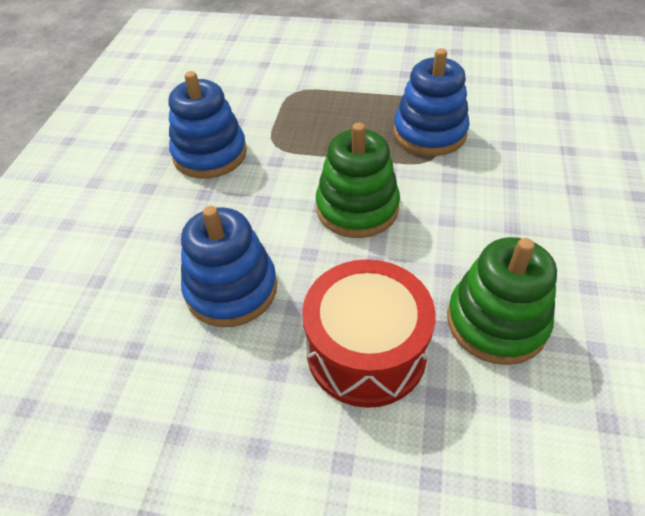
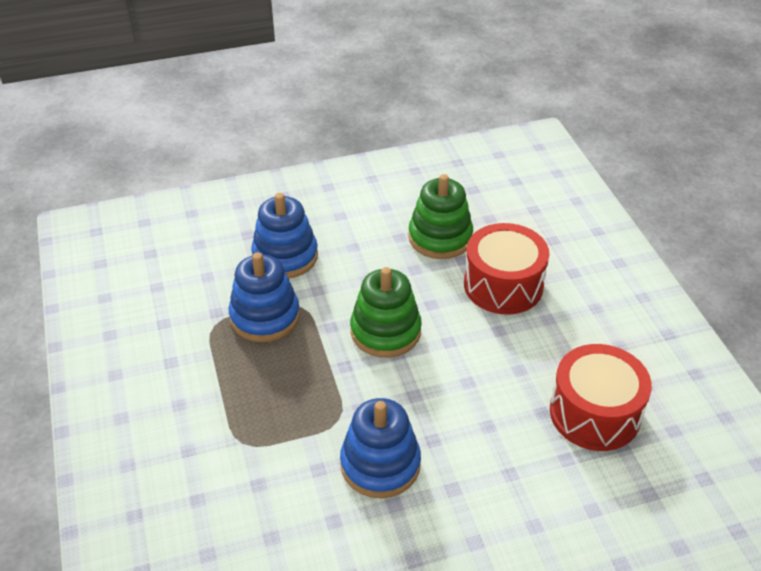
camera: 120 degrees left, 5 degrees down
blue stacking toy [181,206,277,327] -> blue stacking toy moved to [251,193,318,279]
none -> red drum [550,344,652,451]

